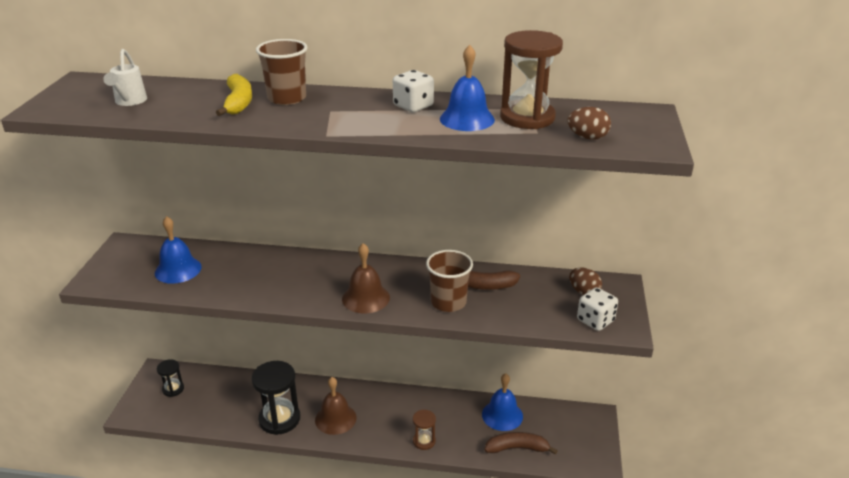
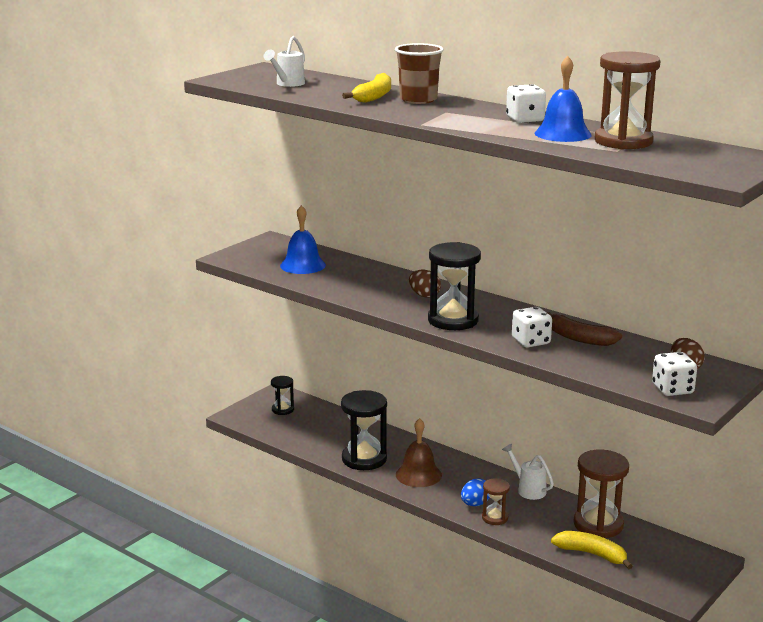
camera: 30 degrees right, 10 degrees down
brown bell [342,243,390,313] -> black hourglass [428,242,481,330]
brown cup [426,250,473,312] -> white dice [512,307,552,347]
blue bell [482,373,523,431] -> brown hourglass [574,450,629,538]
brown banana [484,432,558,455] -> yellow banana [551,531,633,569]
brown egg [567,107,611,140] -> brown egg moved to [409,270,441,298]
none -> blue egg [461,478,490,506]
none -> white watering can [502,444,554,500]

